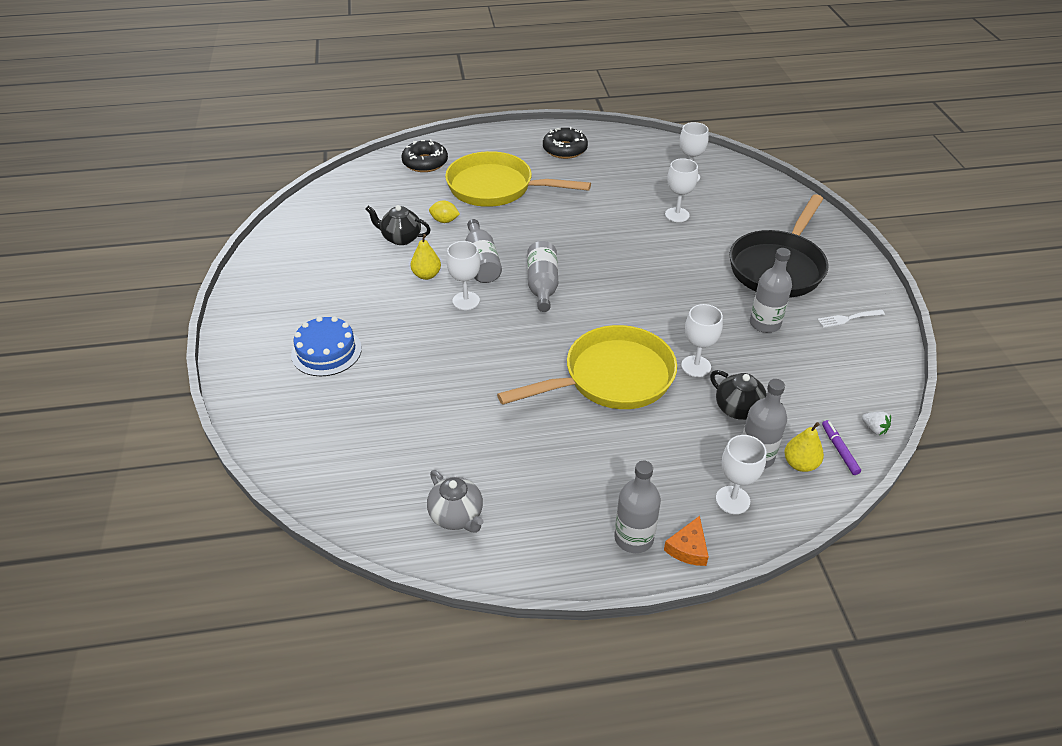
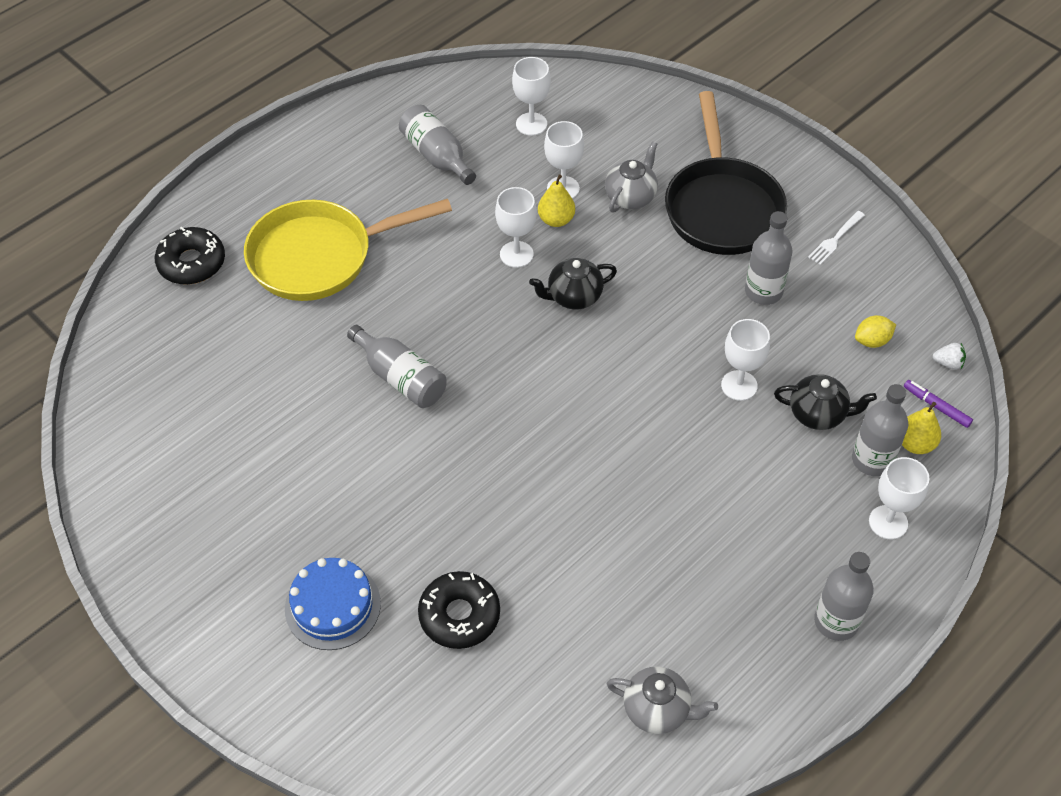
camera: 35 degrees left, 10 degrees up
black teapot [366,205,431,245] -> black teapot moved to [529,258,617,309]
yellow pear [410,234,441,280] -> yellow pear moved to [538,174,575,227]
yellow lemon [429,200,460,223] -> yellow lemon moved to [855,315,896,348]
white goblet [446,241,480,310] -> white goblet moved to [495,187,537,268]
yellow pan [497,325,677,409] -> none
grey bottle [527,241,558,312] -> grey bottle moved to [399,105,476,185]
black donut [543,127,588,159] -> black donut moved to [418,571,500,649]
orange cheese [664,516,709,566] -> none
none -> grey teapot [605,141,658,213]

